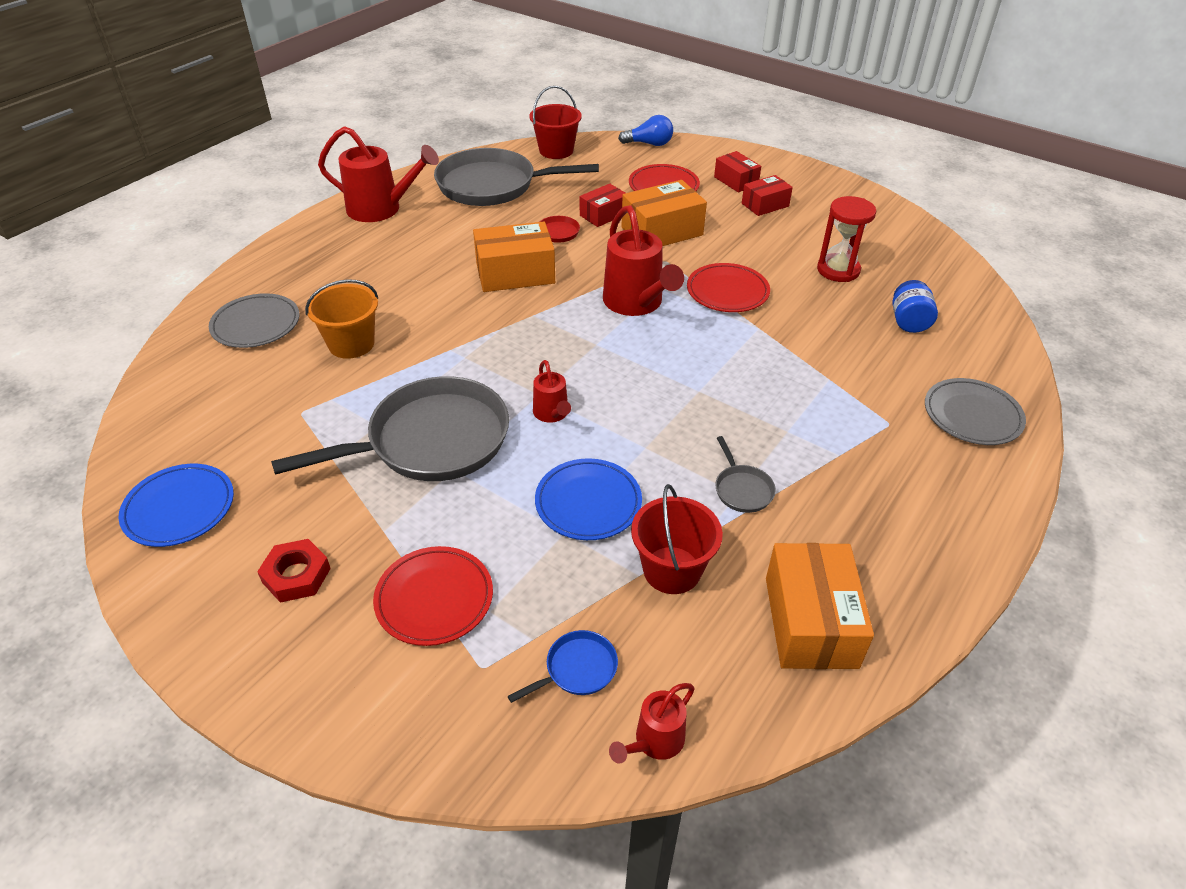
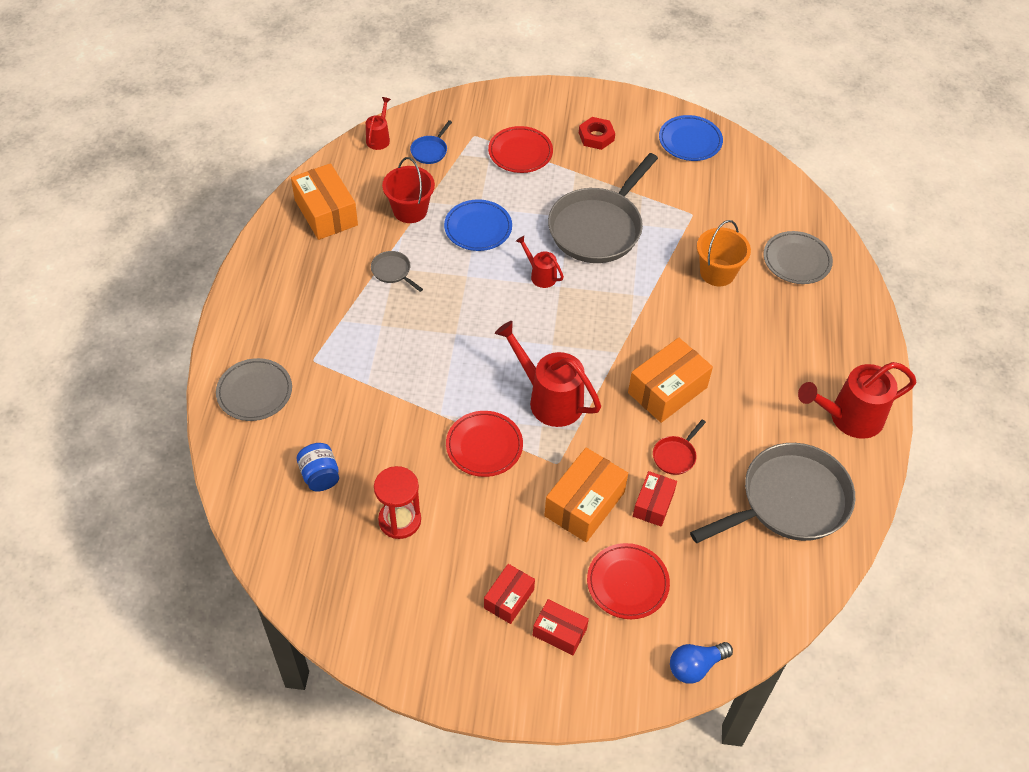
camera: 150 degrees right, 10 degrees up
red bucket [529,86,582,159] -> none

